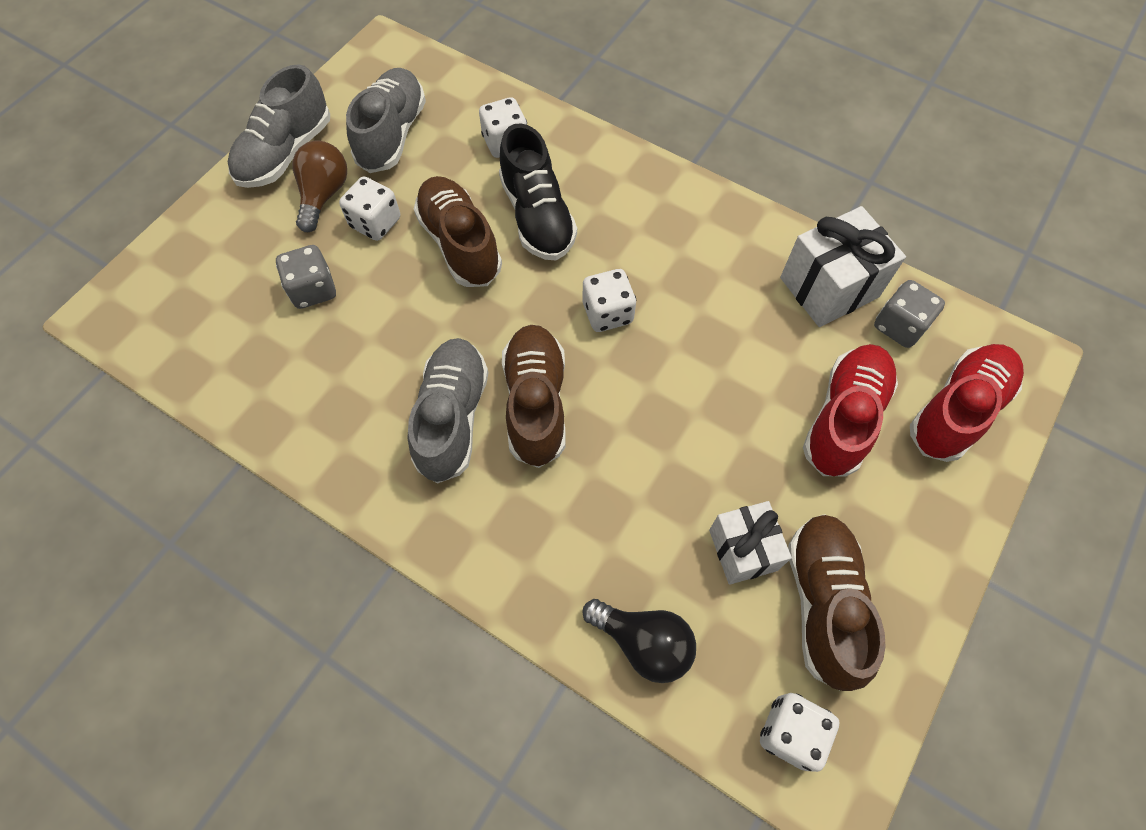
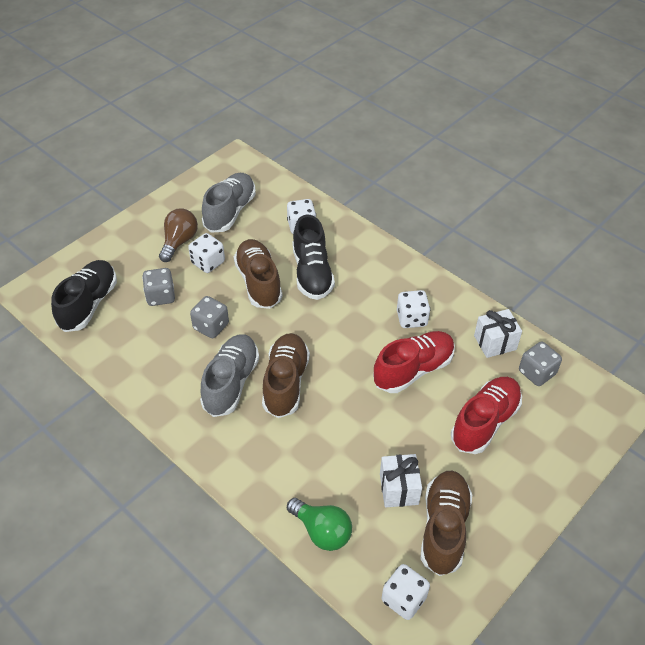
camera: 10 degrees right, 15 degrees down
grey shoe [228,64,330,188] -> none
white dice [582,269,636,332] -> white dice moved to [397,290,430,328]
black light bulb [583,599,696,683] -> green light bulb [287,498,352,551]
white gift [780,206,906,327] -> white gift [474,309,522,358], size x0.66
red shoe [910,344,1024,462] -> red shoe moved to [373,331,455,393]
none -> black shoe [51,260,117,332]
none -> grey dice [190,296,229,339]

